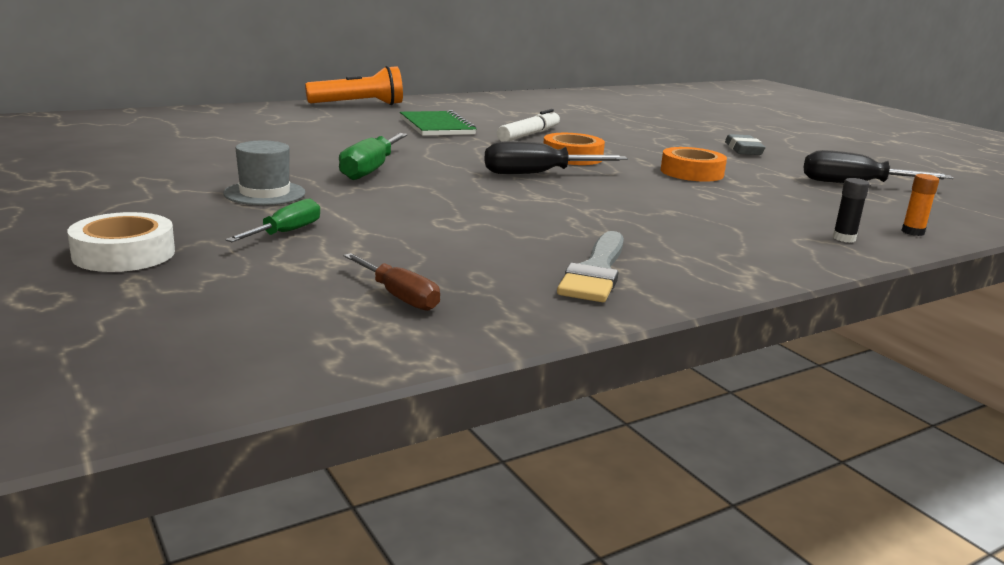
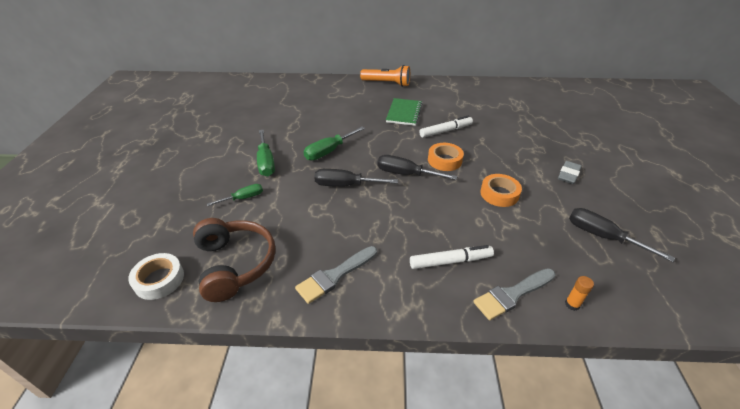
camera: 35 degrees right, 20 degrees up
white tape [67,212,175,272] -> white tape moved to [128,253,184,300]
grey hat [223,140,305,205] -> green screwdriver [257,130,275,176]
brown screwdriver [344,253,440,311] -> brown headphones [193,218,276,302]
black glue stick [833,178,870,242] -> grey brush [473,268,555,320]
none -> black screwdriver [314,168,398,187]
none -> white marker [410,245,494,269]

